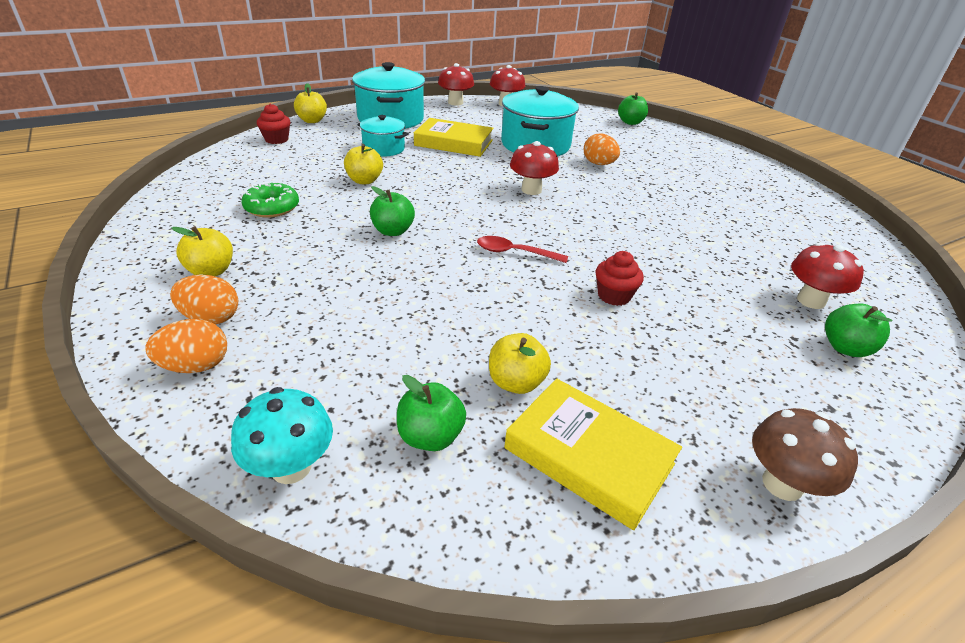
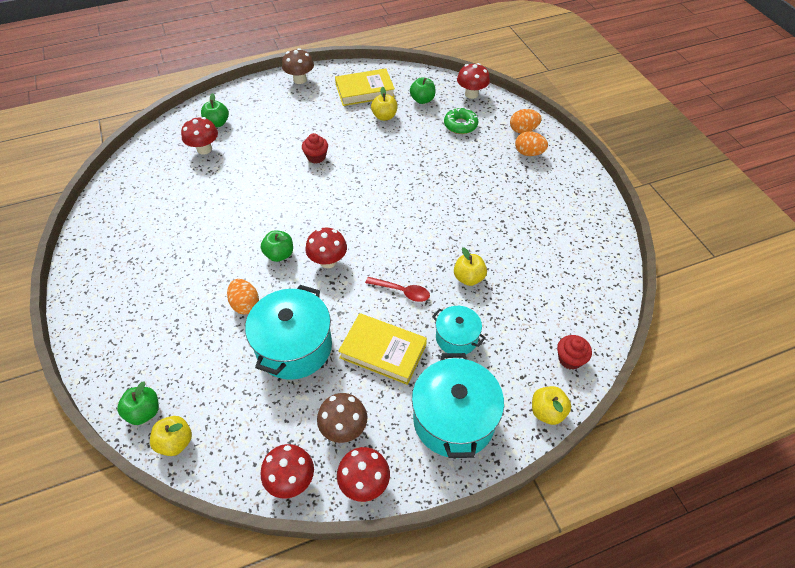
camera: 170 degrees left, 15 degrees up
yellow apple [171,226,233,276] -> yellow apple moved to [150,416,192,456]
turquoise mushroom [231,387,333,484] -> red mushroom [457,63,490,99]
green donut [242,182,299,217] -> green donut moved to [444,107,478,134]
green apple [370,186,415,236] -> green apple moved to [261,231,293,262]
red spoon [477,236,568,263] -> red spoon moved to [365,277,430,302]
yellow book [504,378,682,530] -> yellow book turned 60 degrees counterclockwise [335,68,395,106]
none -> brown mushroom [317,393,367,443]

